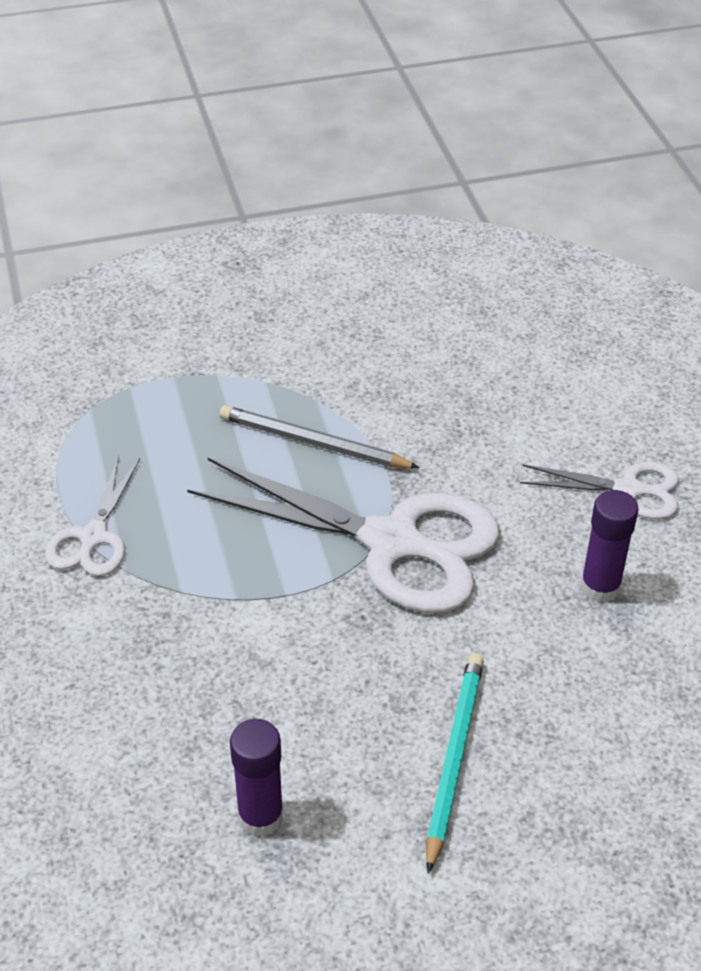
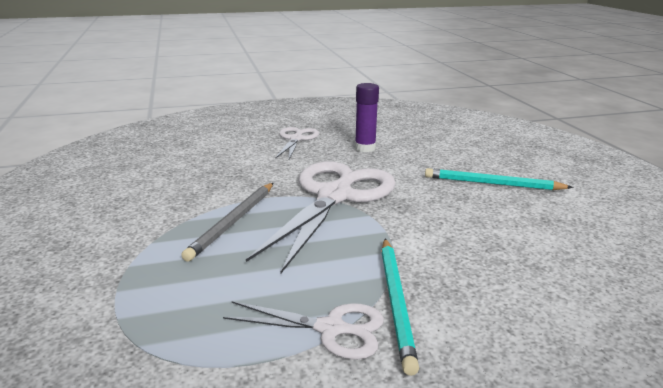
camera: 90 degrees left, 20 degrees down
purple glue stick [230,719,284,837] -> none
none -> turquoise pencil [381,239,419,376]

